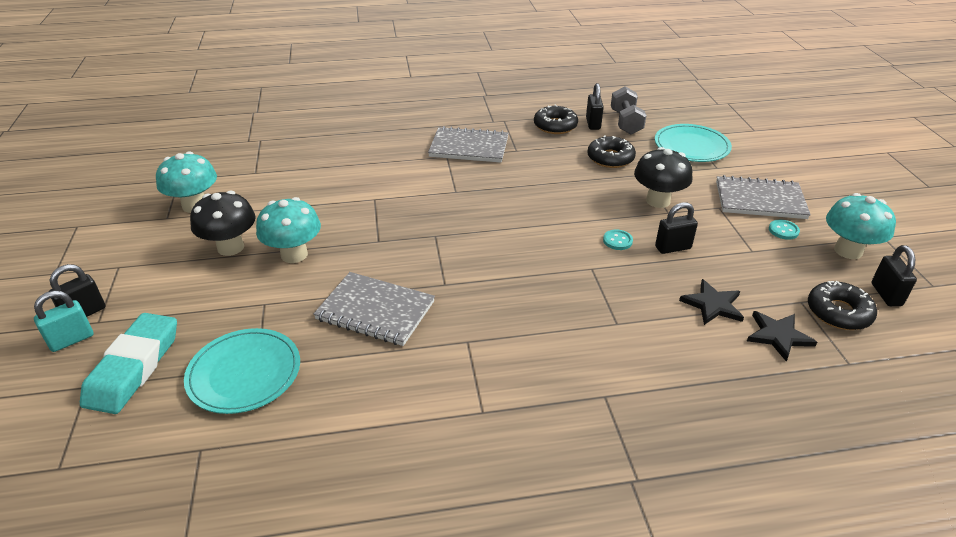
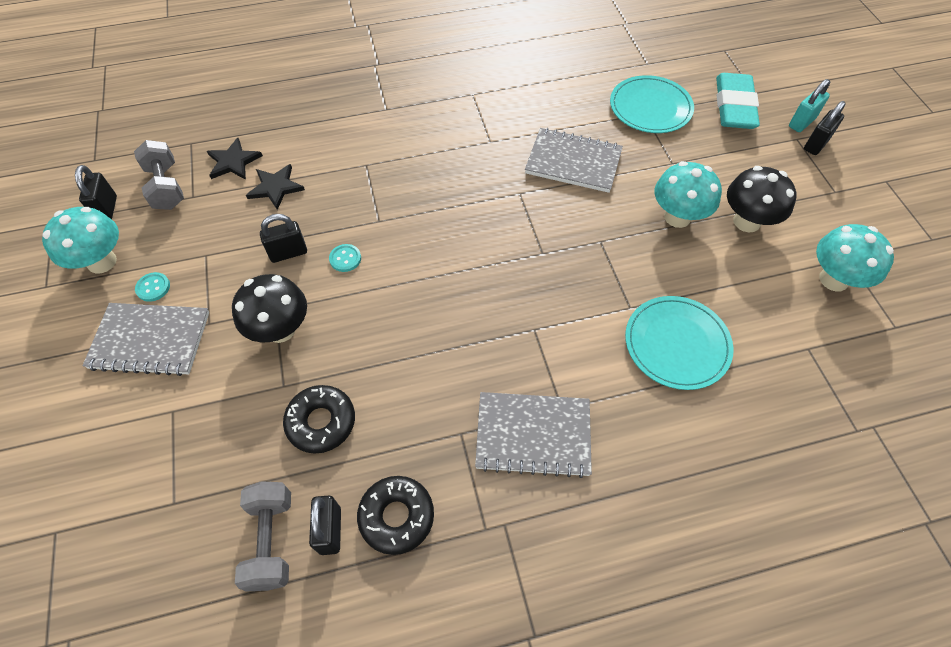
camera: 175 degrees right, 20 degrees up
turquoise plate [655,124,732,162] -> turquoise plate moved to [625,296,734,390]
black donut [808,281,877,330] -> grey dumbbell [134,140,184,210]

